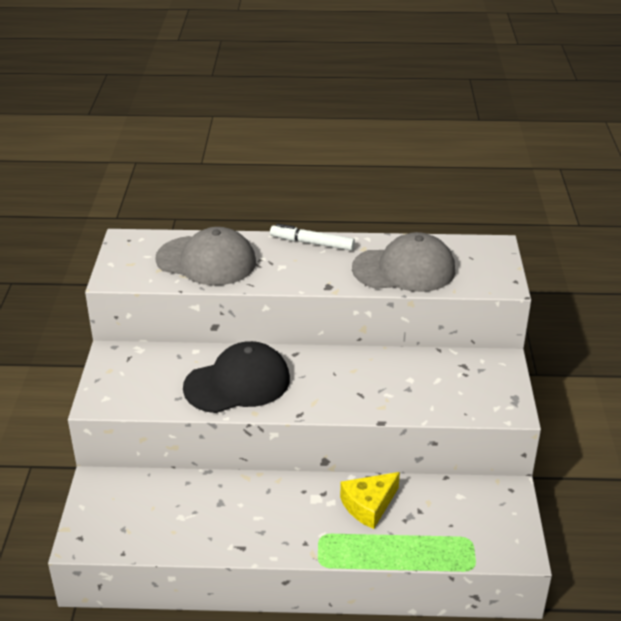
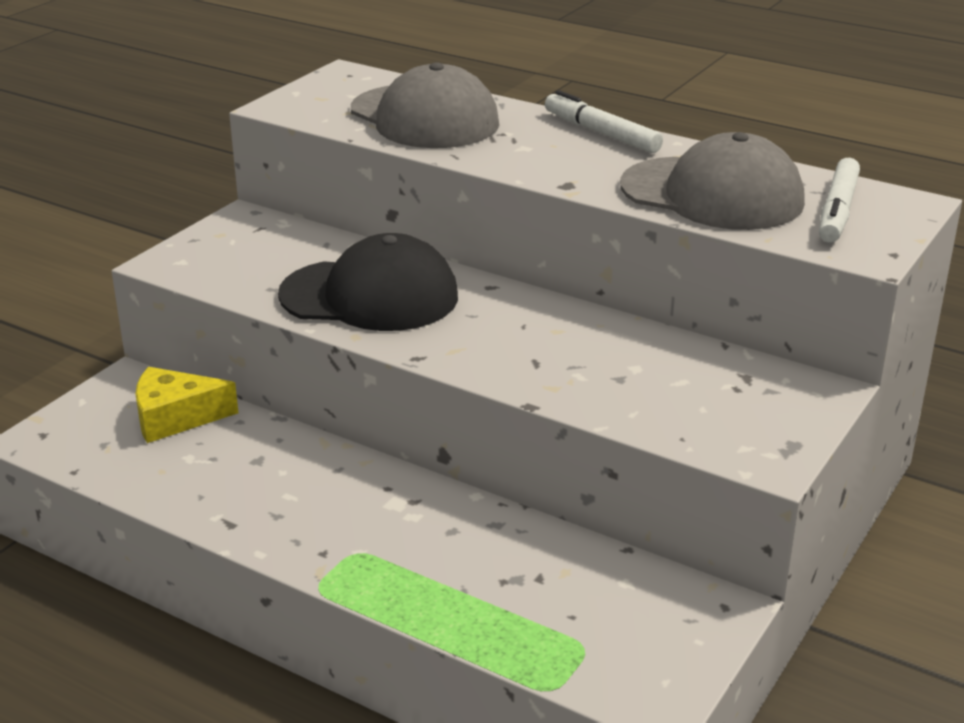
camera: 30 degrees right, 5 degrees down
yellow cheese [340,472,400,529] -> yellow cheese moved to [135,367,238,443]
none -> white marker [819,158,860,243]

